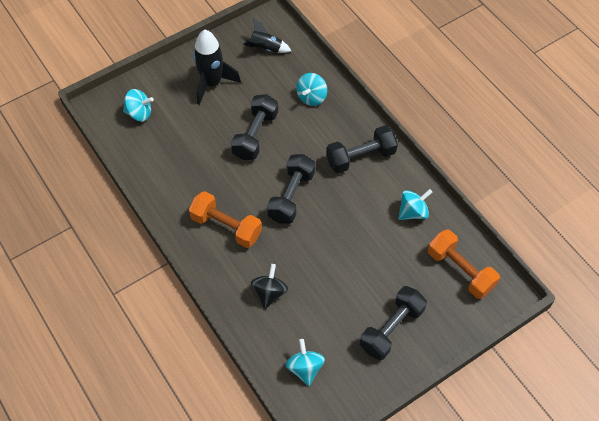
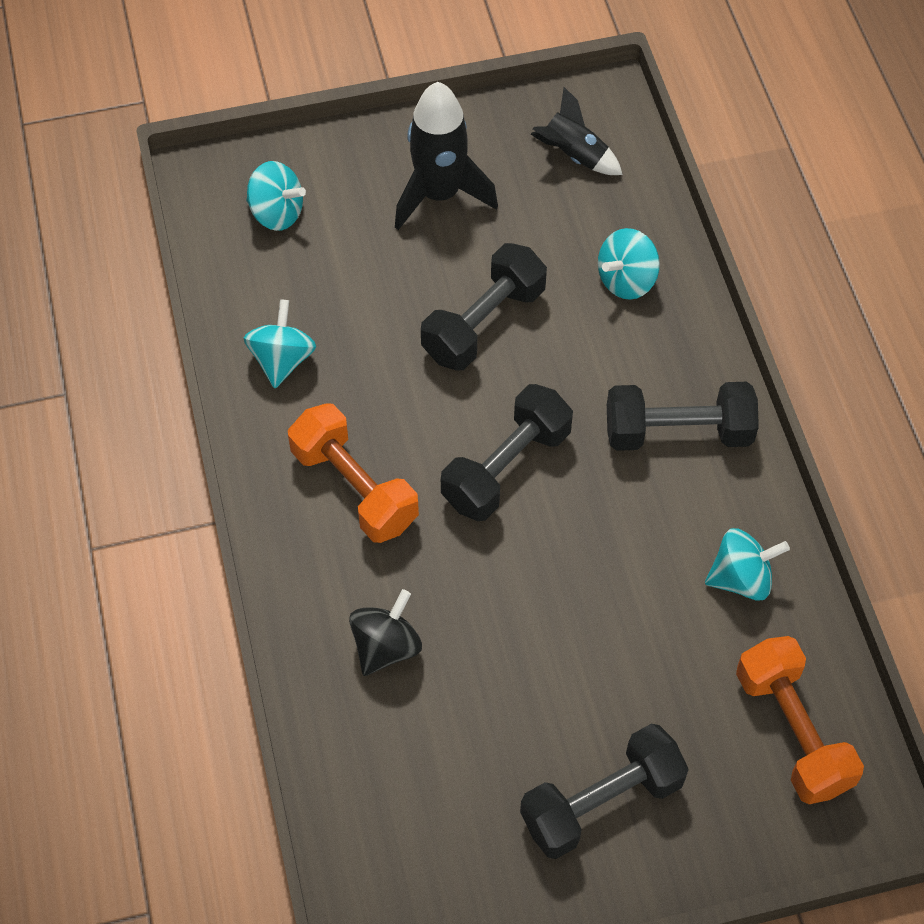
camera: 20 degrees right, 0 degrees up
turquoise spinning top [285,339,325,386] -> turquoise spinning top moved to [244,299,316,388]

